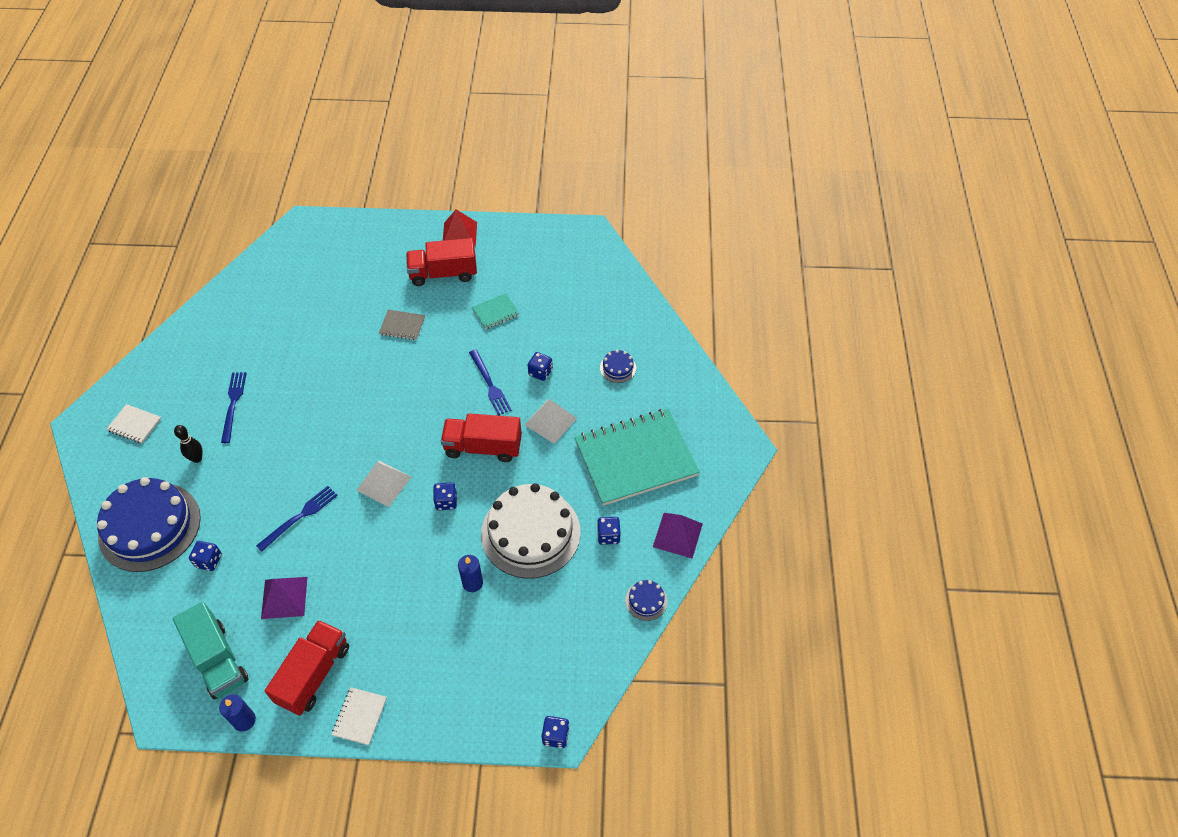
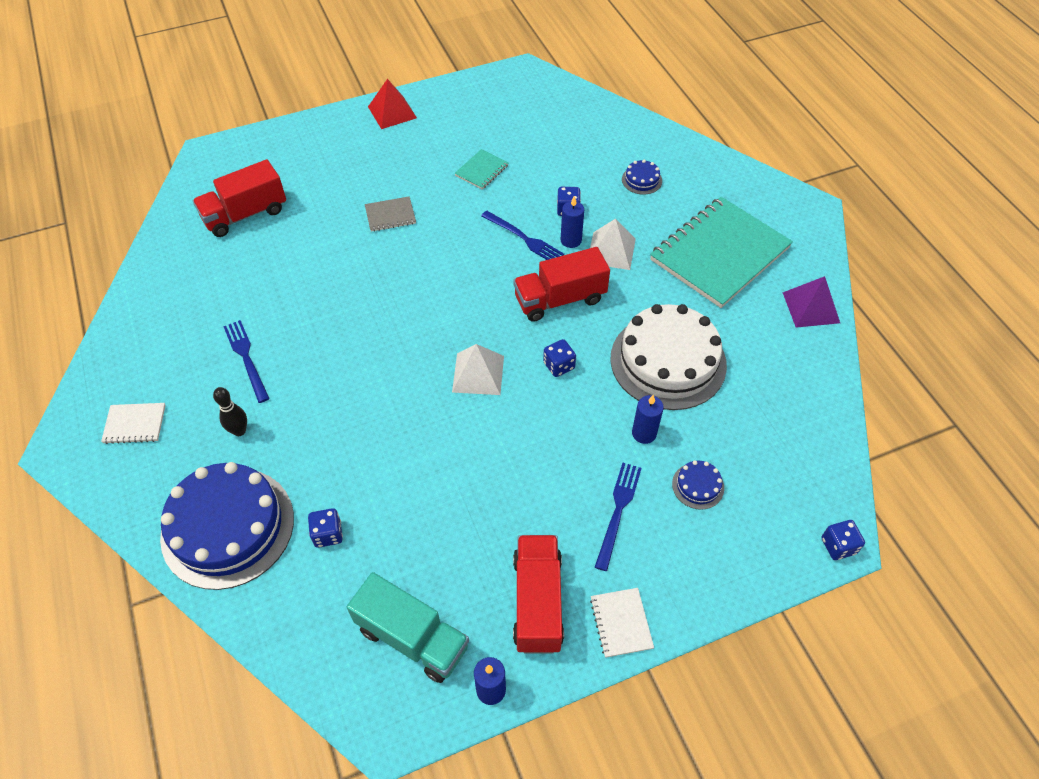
camera: 25 degrees left, 0 degrees up
blue fork [256,486,338,552] -> blue fork moved to [595,463,642,571]
purple pyramid [261,577,307,619] -> none
red truck [406,238,477,286] -> red truck moved to [193,159,286,237]
blue dice [597,517,620,545] -> none
blue cake [625,580,668,621] -> blue cake moved to [672,460,724,510]
none -> blue candle [561,196,584,248]

